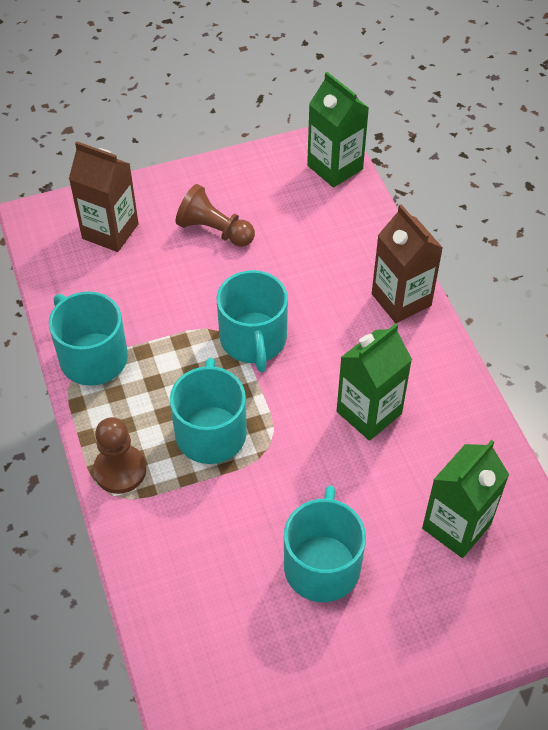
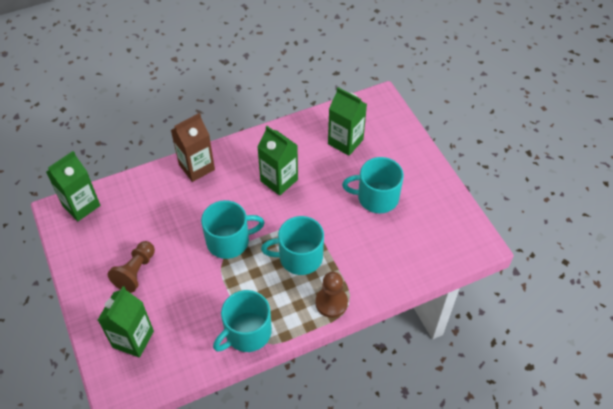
camera: 95 degrees left, 0 degrees up
brown carton [69,141,139,252] -> green carton [98,286,154,358]

